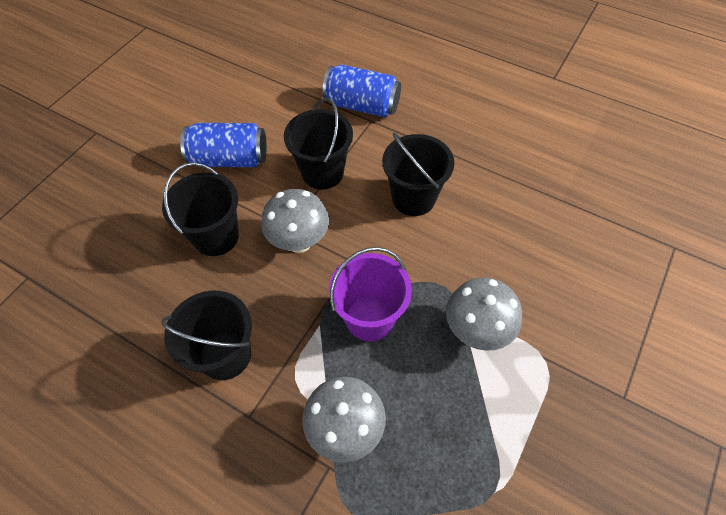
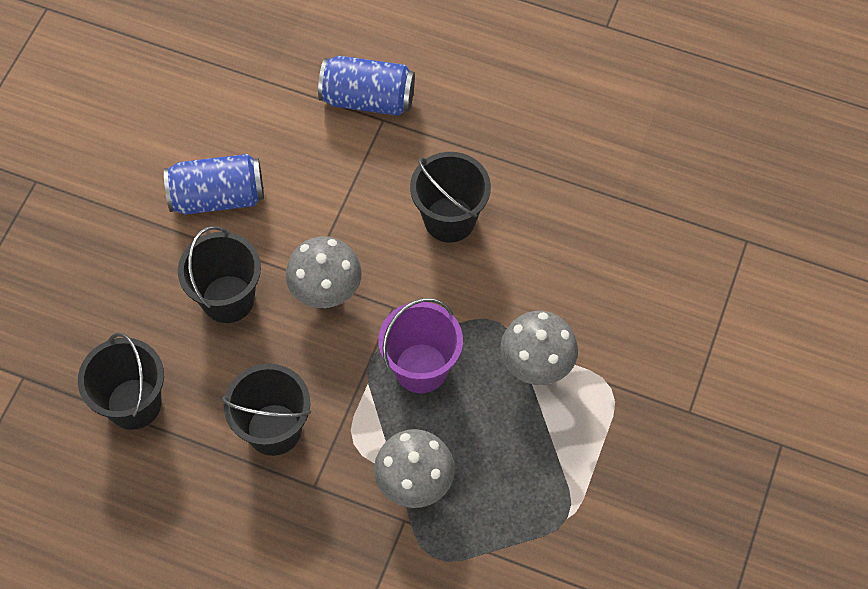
camera: 10 degrees left, 5 degrees up
black bucket [284,98,353,190] -> black bucket moved to [78,333,164,430]

